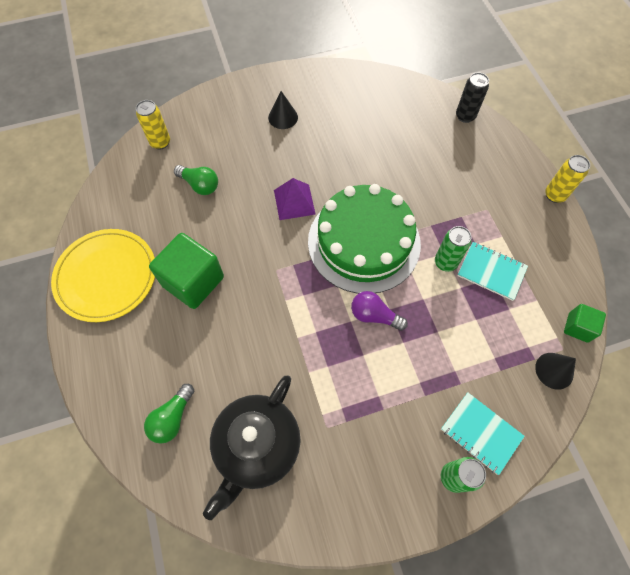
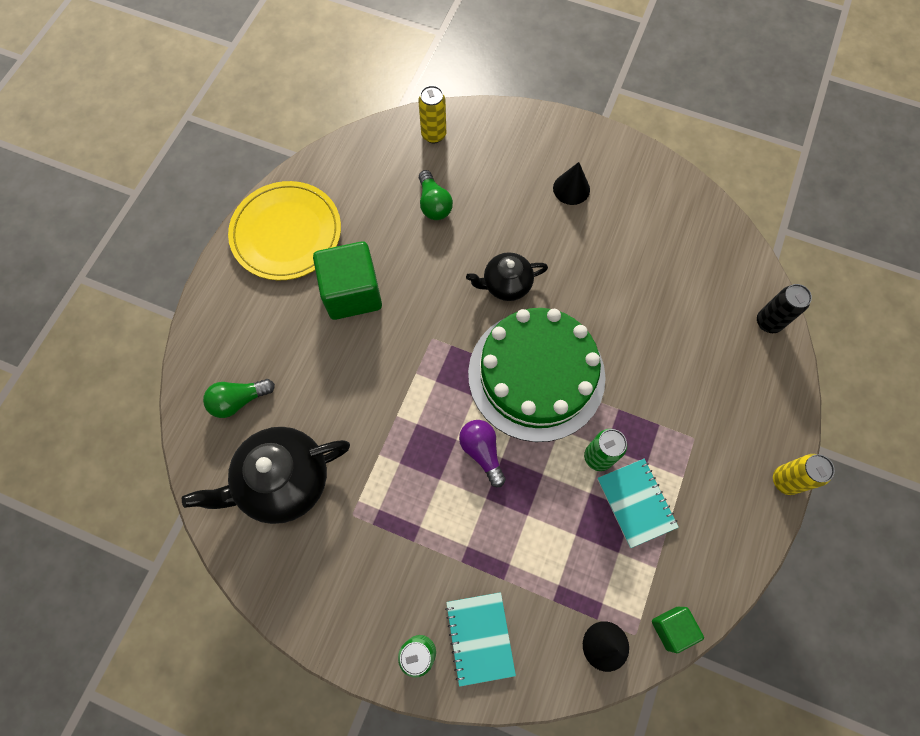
camera: 40 degrees right, 5 degrees up
purple pyramid [274,178,315,220] -> black teapot [466,252,548,301]

